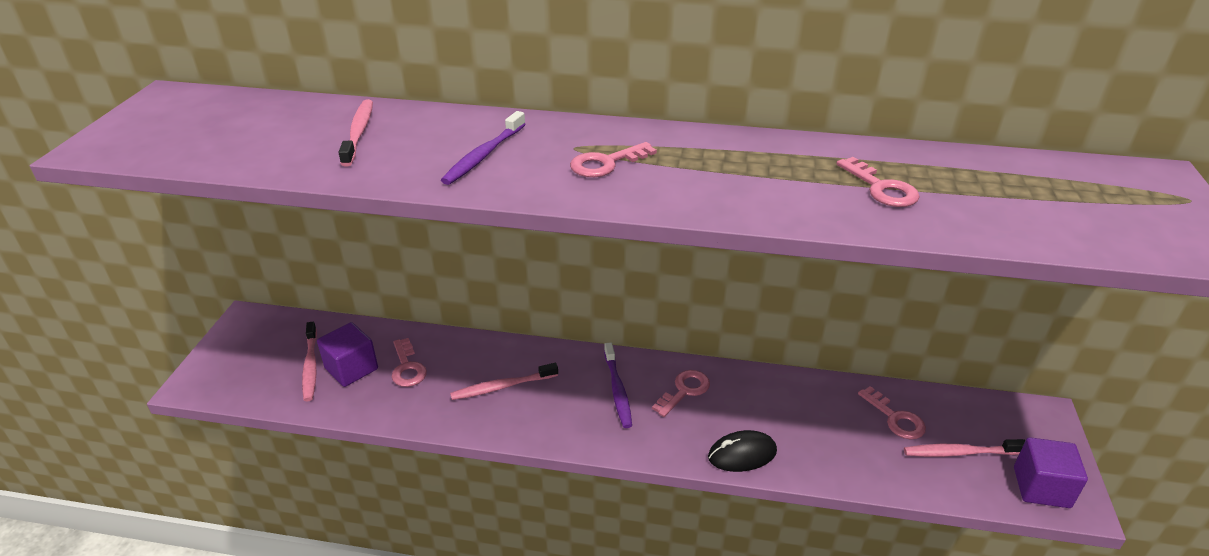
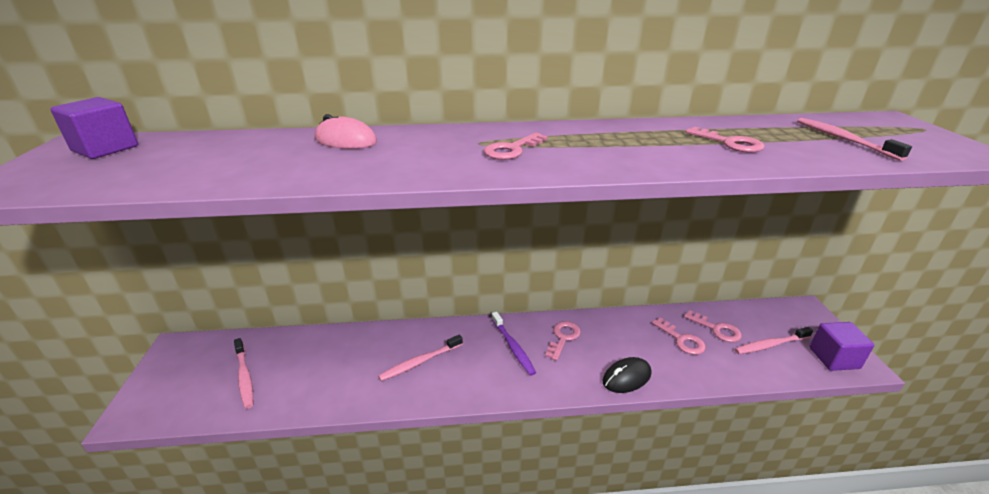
camera: 15 degrees left, 5 degrees down
purple cube [317,322,378,387] -> purple cube moved to [50,97,138,159]
pink toothbrush [338,99,373,167] -> pink toothbrush moved to [797,118,912,161]
pink key [392,338,427,387] -> pink key moved to [652,318,706,355]
purple toothbrush [441,111,526,185] -> none
none -> pink mouse [315,114,377,149]

